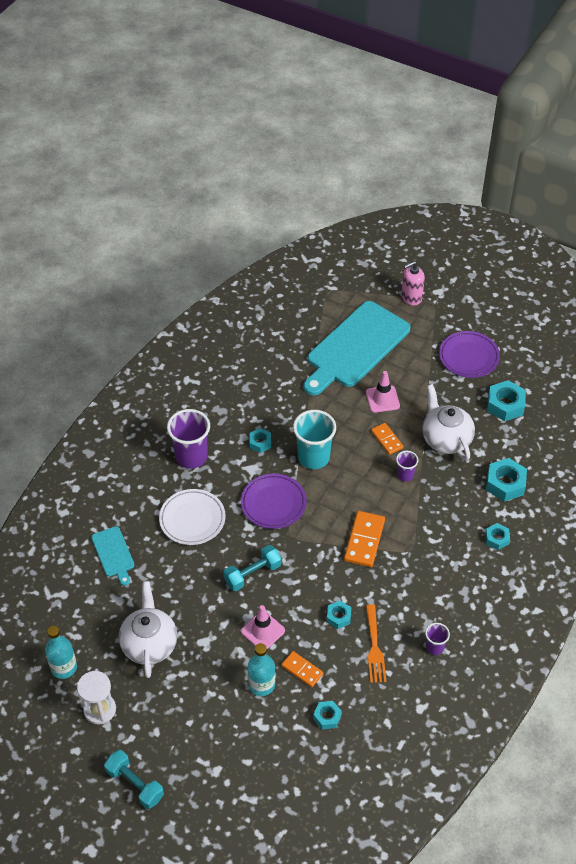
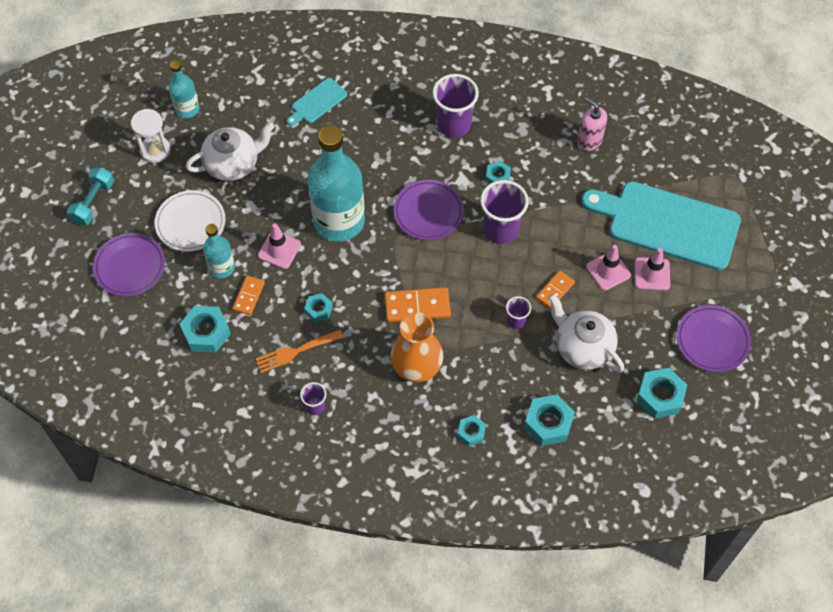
camera: 70 degrees right, 10 degrees up
white plate [159,489,226,545] -> white plate moved to [155,190,226,252]
turquoise dumbbell [223,545,281,591] -> turquoise bottle [308,126,365,242]
turquoise cup [293,410,336,469] -> purple cup [480,180,529,244]
turquoise nut [313,701,342,729] -> turquoise nut [180,306,231,353], size x1.70
pink soap dispenser [401,261,425,305] -> pink soap dispenser moved to [578,97,607,151]
white teapot [422,384,475,461] -> white teapot turned 90 degrees counterclockwise [548,293,624,372]
none -> purple plate [93,233,165,296]
none -> orange vase [391,312,443,382]
none -> pink traffic cone [634,248,670,290]

